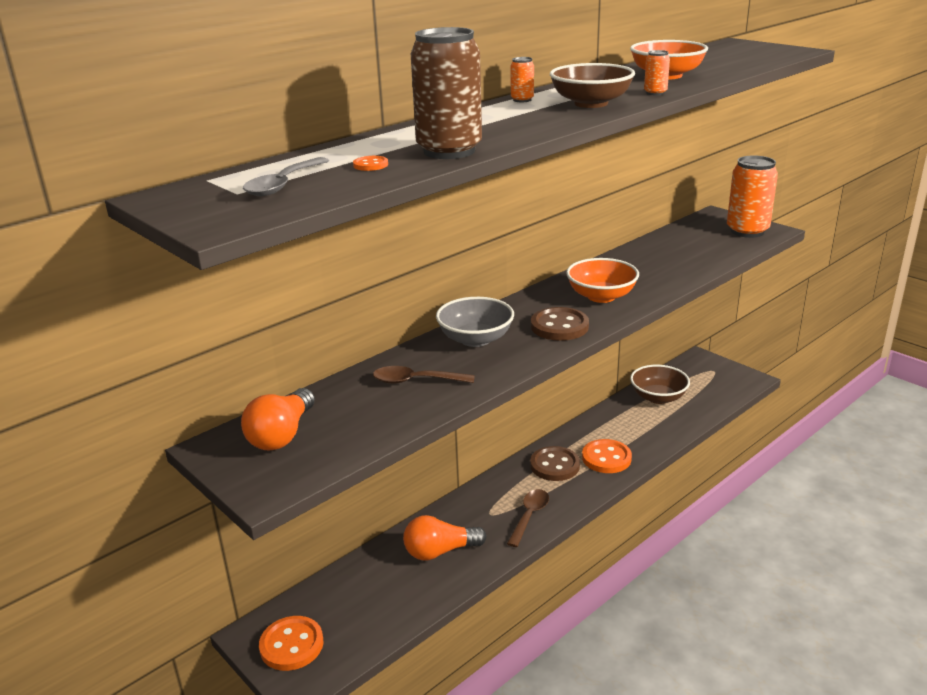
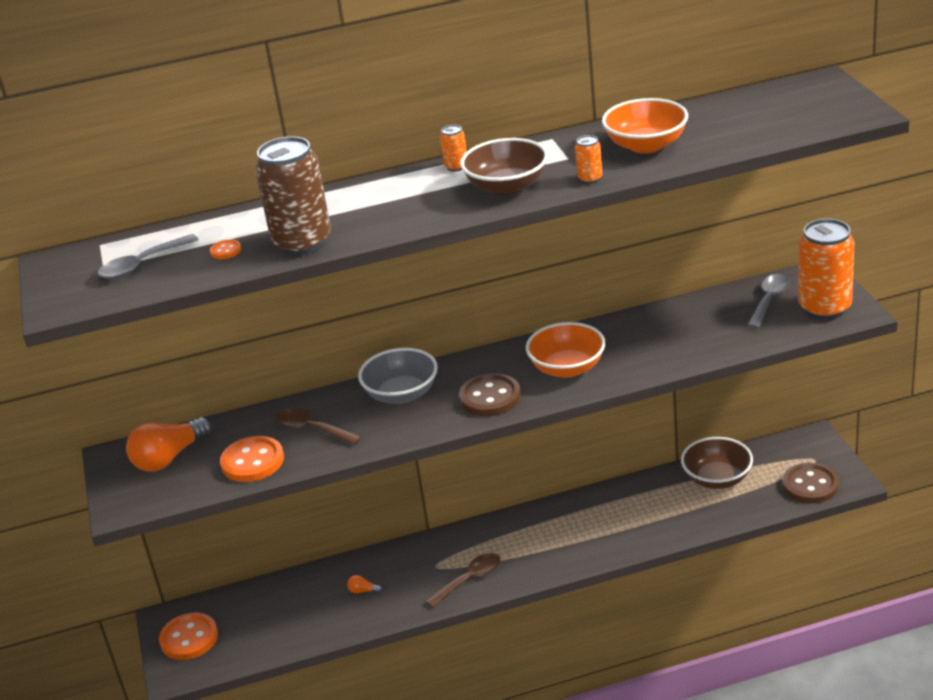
camera: 30 degrees right, 5 degrees up
orange light bulb [403,515,487,560] -> orange light bulb [347,575,382,593], size x0.41
brown button [530,446,580,481] -> brown button moved to [783,463,839,503]
orange button [582,439,632,473] -> orange button moved to [220,436,284,482]
none -> grey spoon [747,274,790,329]

